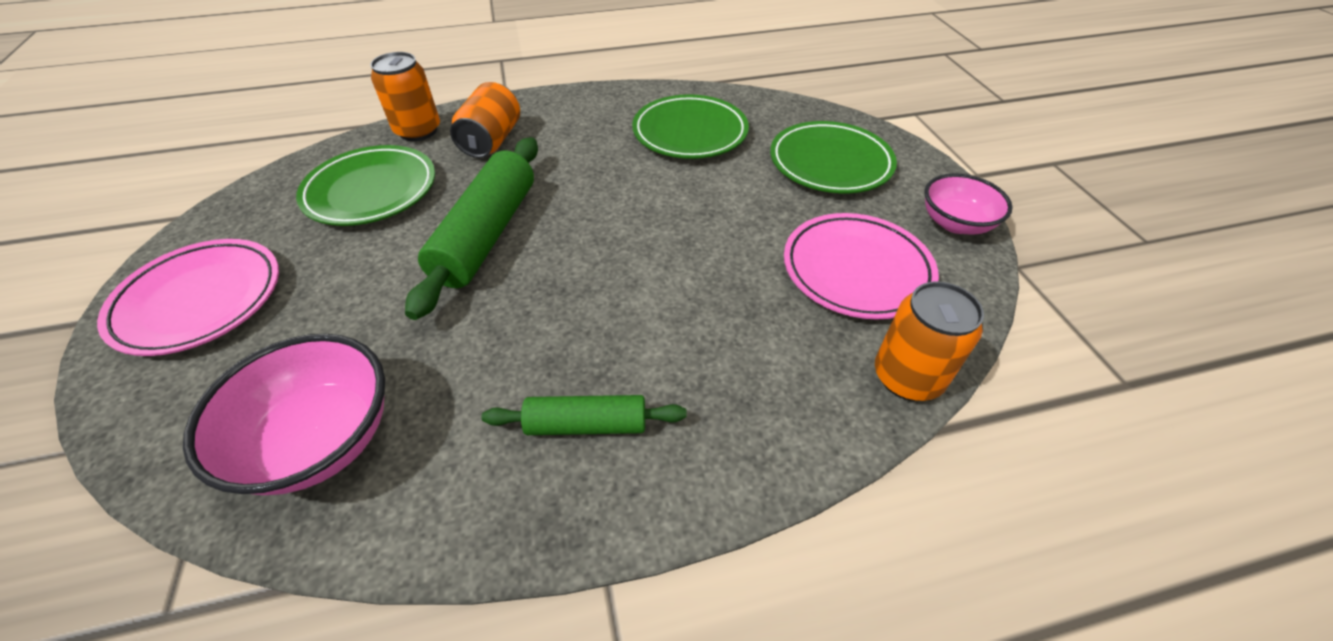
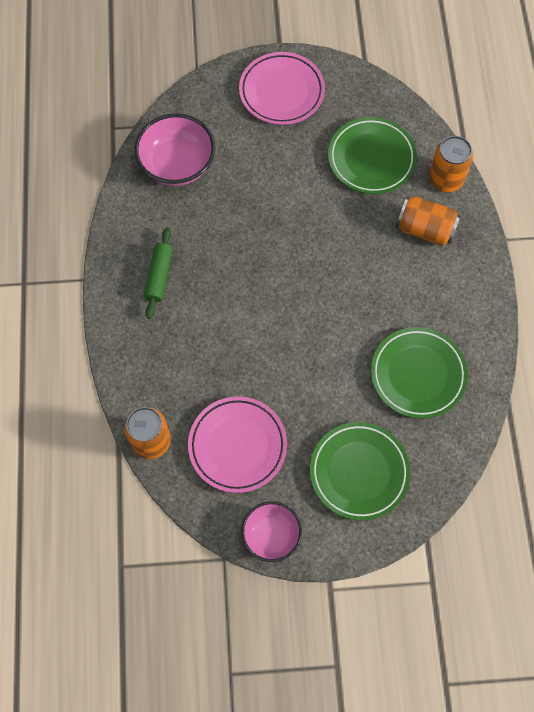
camera: 100 degrees right, 20 degrees up
green rolling pin [405,137,538,320] -> none

